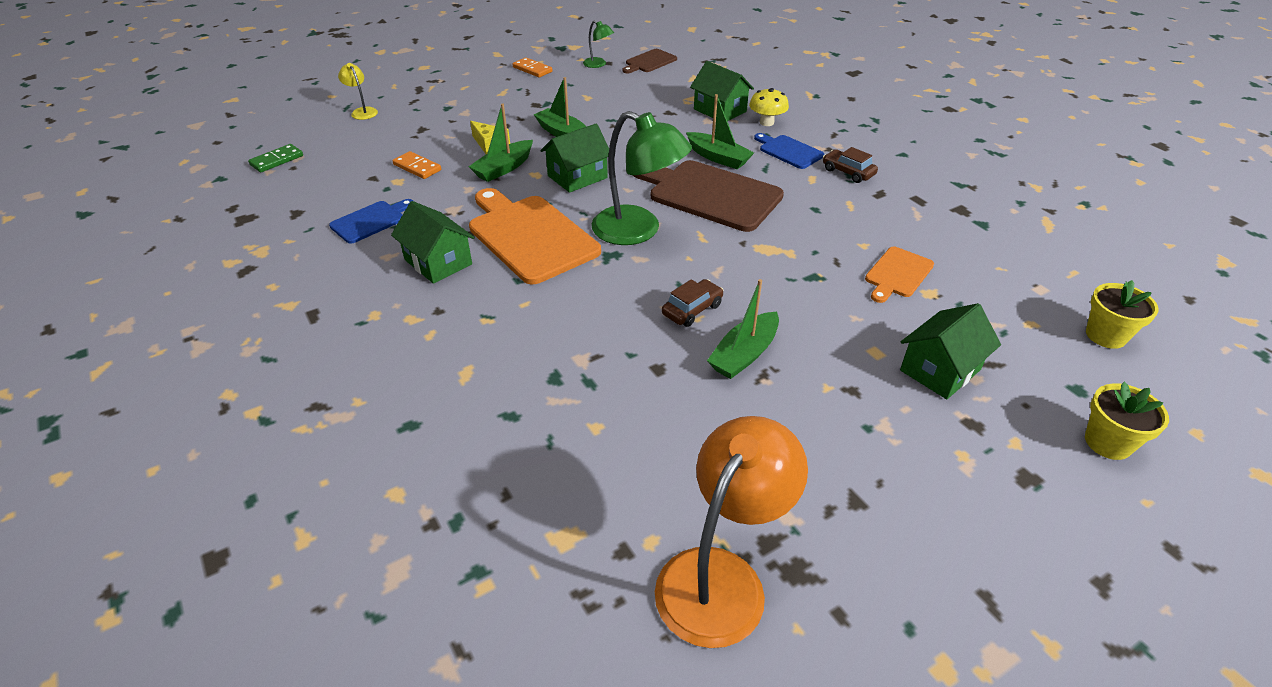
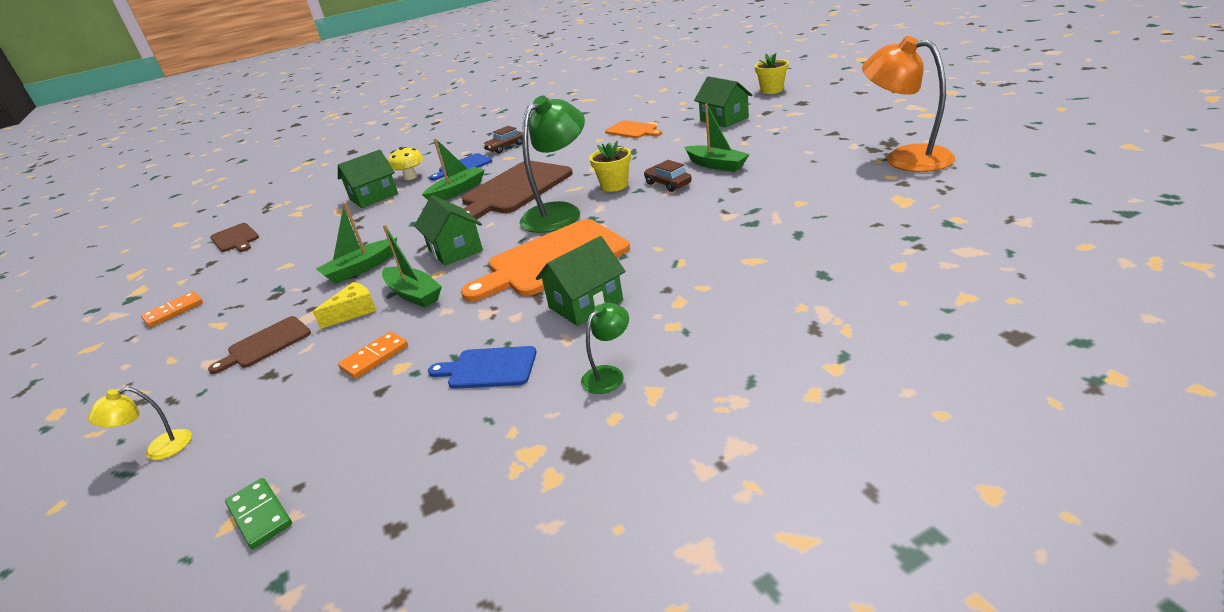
camera: 80 degrees left, 10 degrees down
blue cutting board [329,199,413,244] -> blue cutting board turned 45 degrees counterclockwise [428,346,537,389]
green lamp [583,21,614,68] -> green lamp moved to [581,303,629,394]
yellow flower pot [1086,280,1159,349] -> yellow flower pot moved to [589,141,631,192]
none -> brown cutting board [208,316,311,374]

